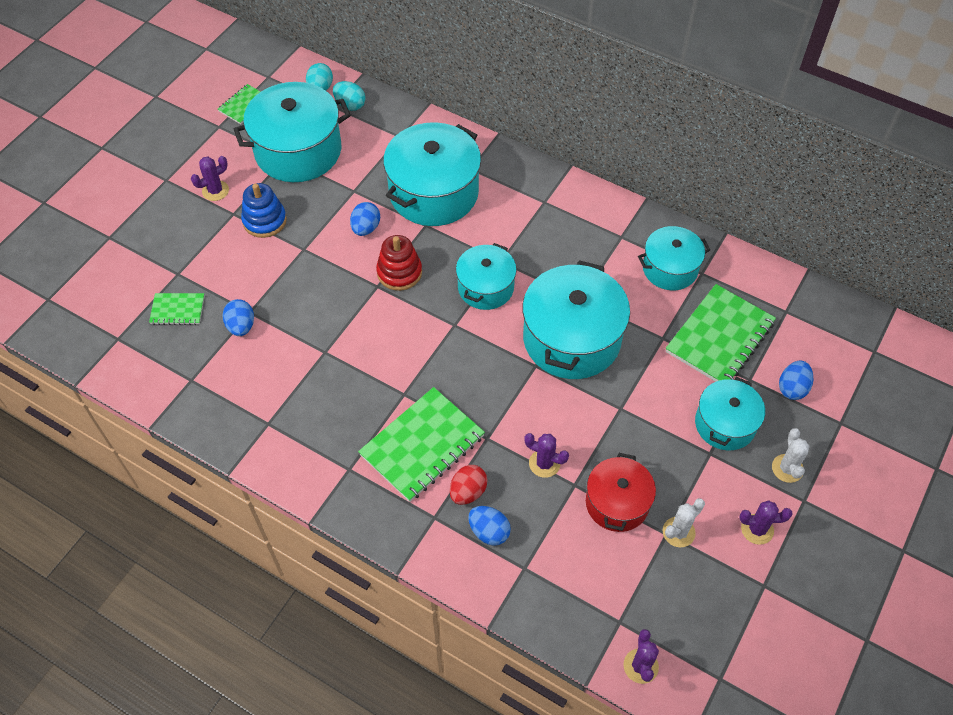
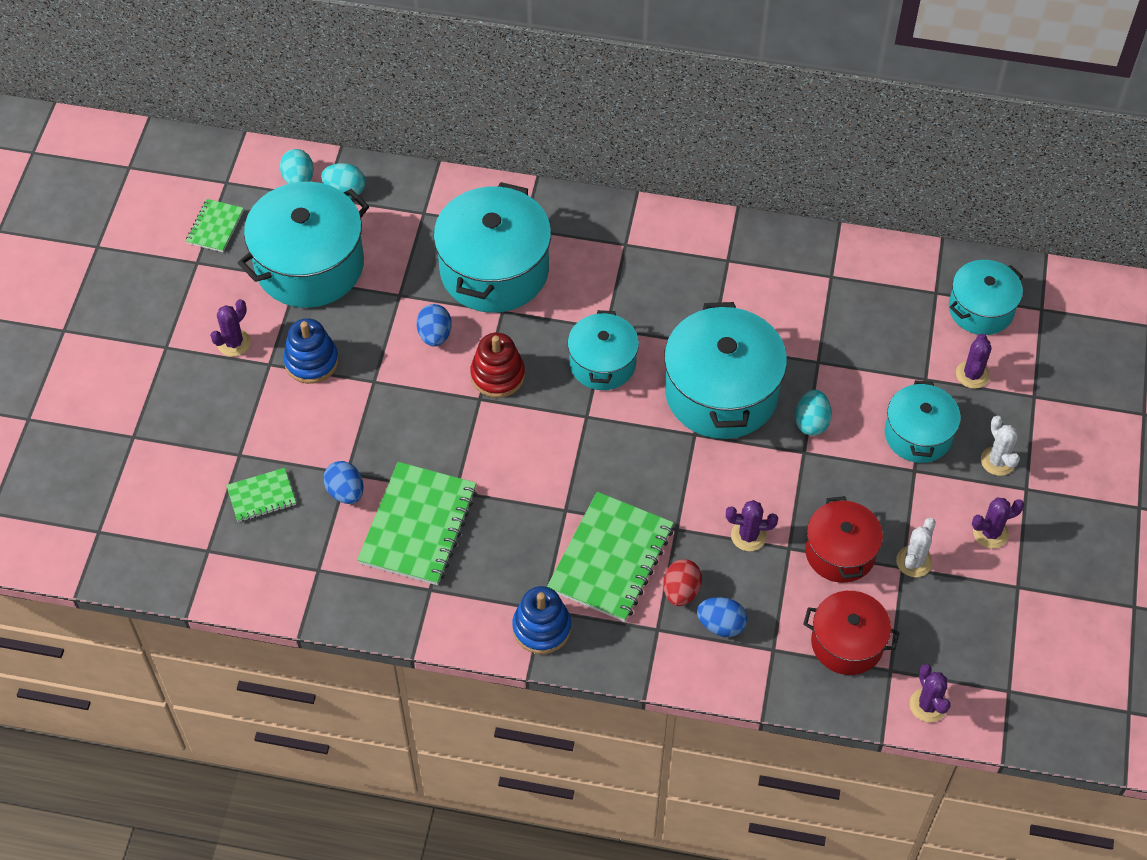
camera: 20 degrees left, 0 degrees up
turquoise pot [638,226,710,290] -> turquoise pot moved to [949,260,1023,335]
green notebook [666,284,776,382] -> green notebook moved to [357,462,477,585]
blue egg [779,361,813,400] -> purple cactus [956,333,992,389]
none -> blue stacking toy [512,586,571,654]
none -> turquoise egg [795,390,832,436]
none -> red pot [803,591,900,675]

